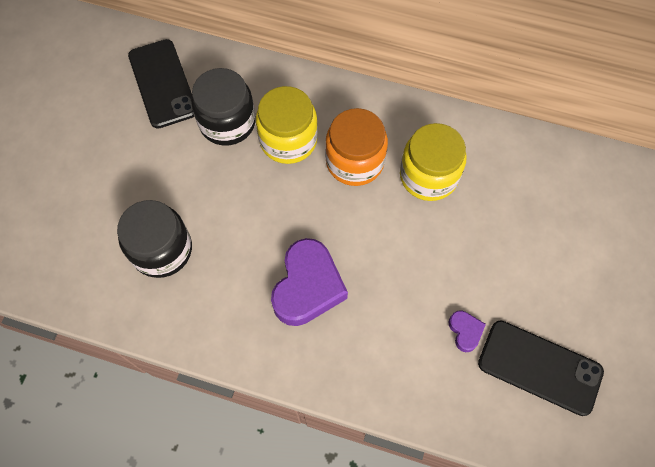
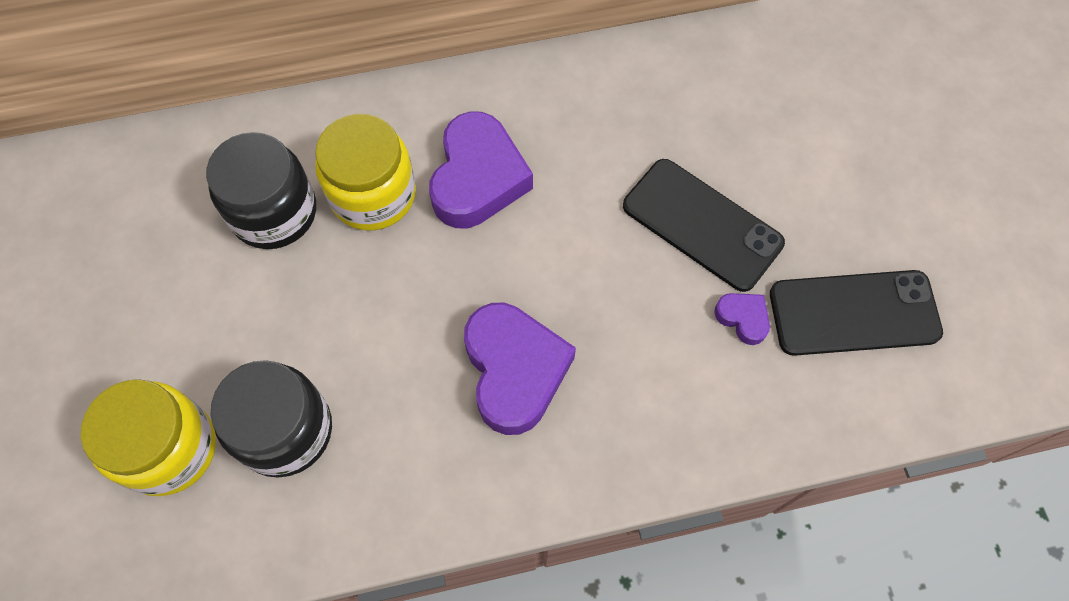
camera: 30 degrees left, 0 degrees up
black phone [128,39,195,129] -> black phone moved to [623,159,785,292]
orange jar [325,108,388,186] -> purple heart [429,111,533,228]
yellow jar [400,123,467,201] -> yellow jar moved to [81,379,216,496]

